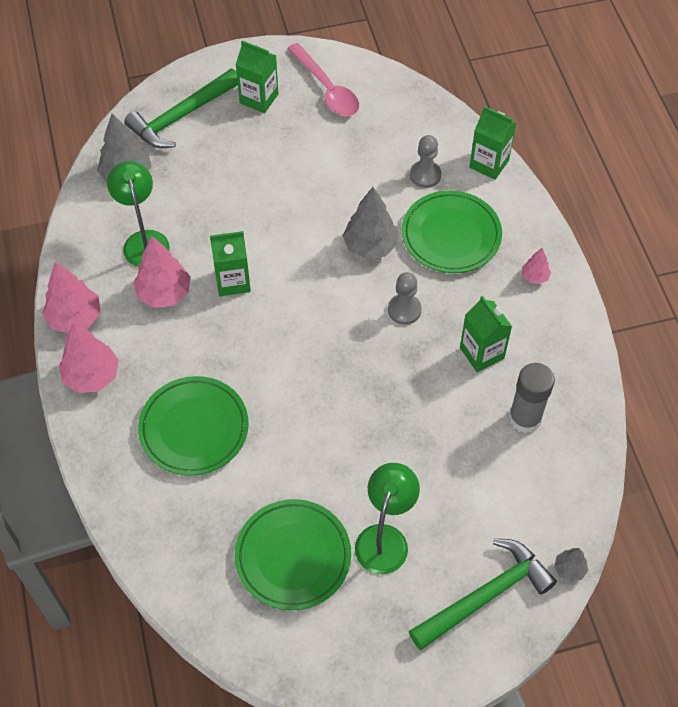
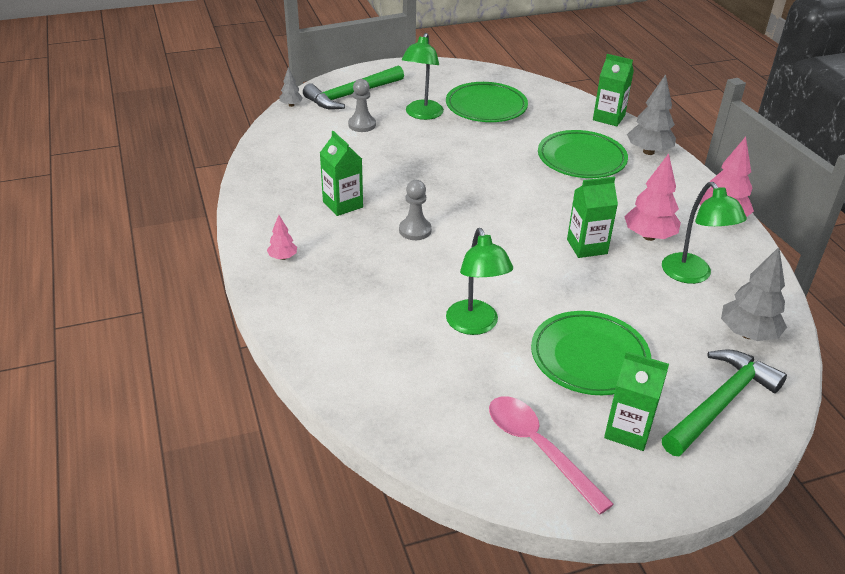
camera: 175 degrees right, 20 degrees down
pink tree [59,323,119,393] -> none
grey tree [343,187,398,259] -> grey tree moved to [627,74,676,155]
green plate [402,190,502,273] -> green plate moved to [531,311,651,395]
grey pawn [410,135,441,188] -> grey pawn moved to [348,79,376,132]
green carton [469,106,516,180] -> green carton moved to [593,54,634,126]
grey glue stick [509,363,555,433] -> none
none -> green lamp [446,228,513,335]

